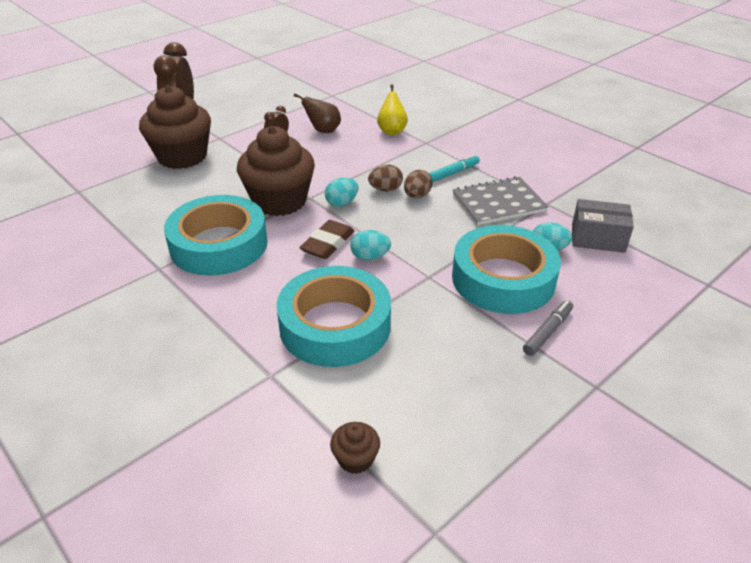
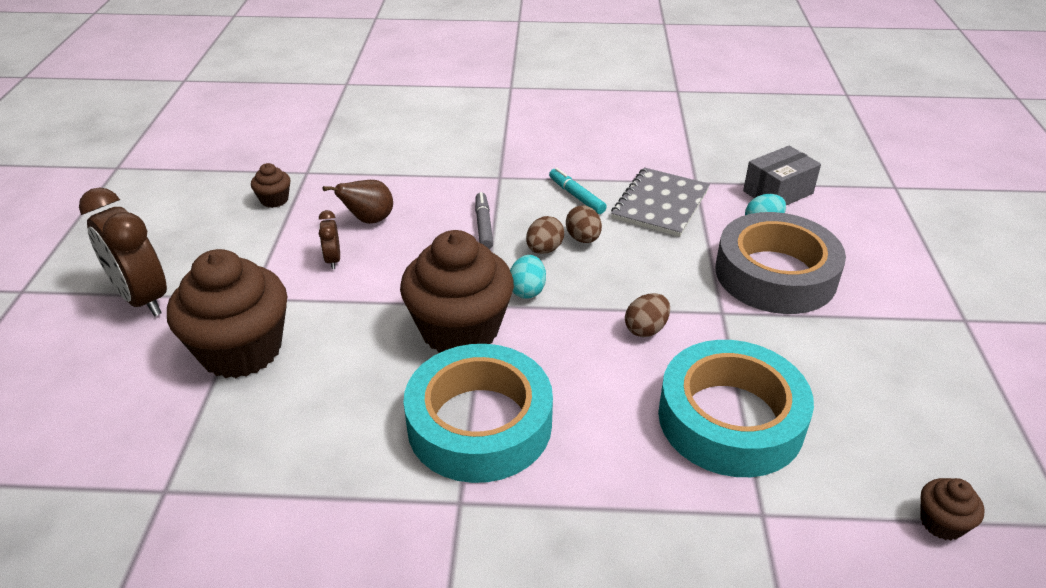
camera: 45 degrees left, 0 degrees up
brown eraser [299,220,354,259] -> none
turquoise egg [350,230,391,260] -> brown egg [625,293,670,337]
yellow pear [377,84,408,135] -> none
turquoise marker [429,154,480,182] -> turquoise marker turned 45 degrees counterclockwise [549,168,607,214]
turquoise tape [452,225,561,314] -> grey tape [715,212,846,314]
grey marker [523,300,573,356] -> grey marker moved to [475,192,493,249]
none -> brown cupcake [251,163,290,208]

